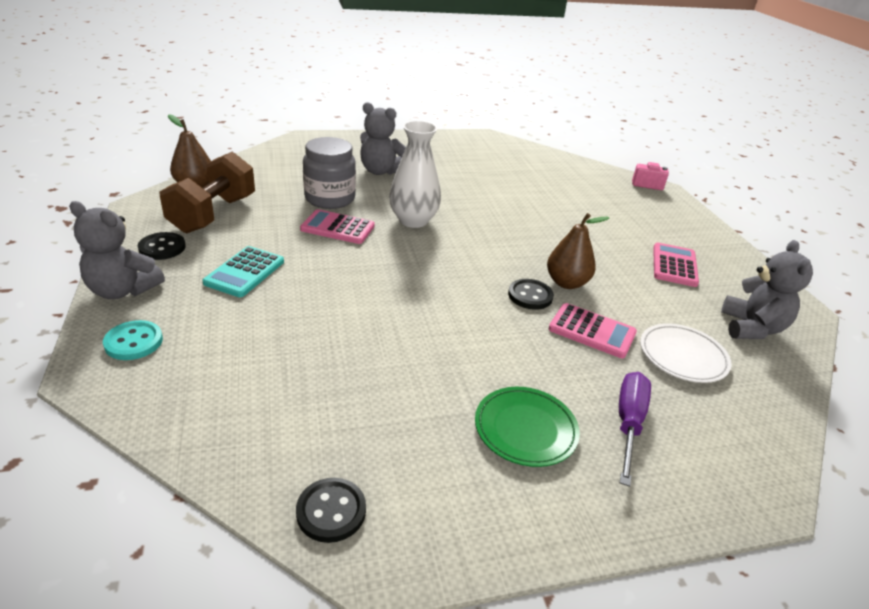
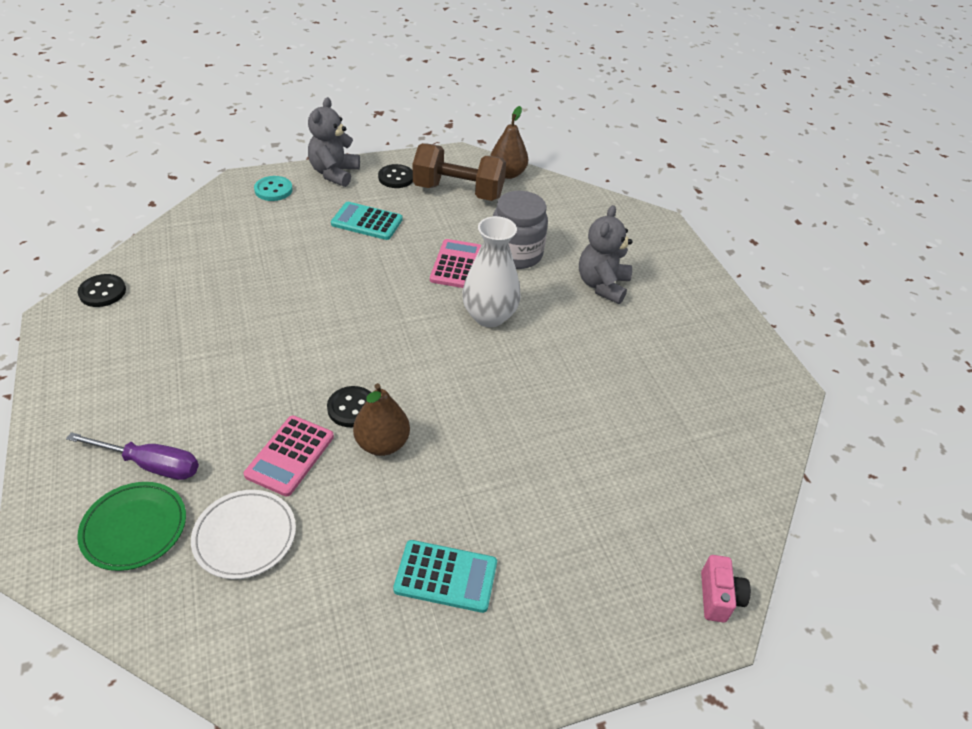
camera: 85 degrees right, 10 degrees up
green plate [475,387,580,467] -> green plate moved to [77,482,186,571]
pink calculator [653,243,699,287] -> turquoise calculator [393,540,497,613]
grey teddy bear [721,240,813,339] -> none

